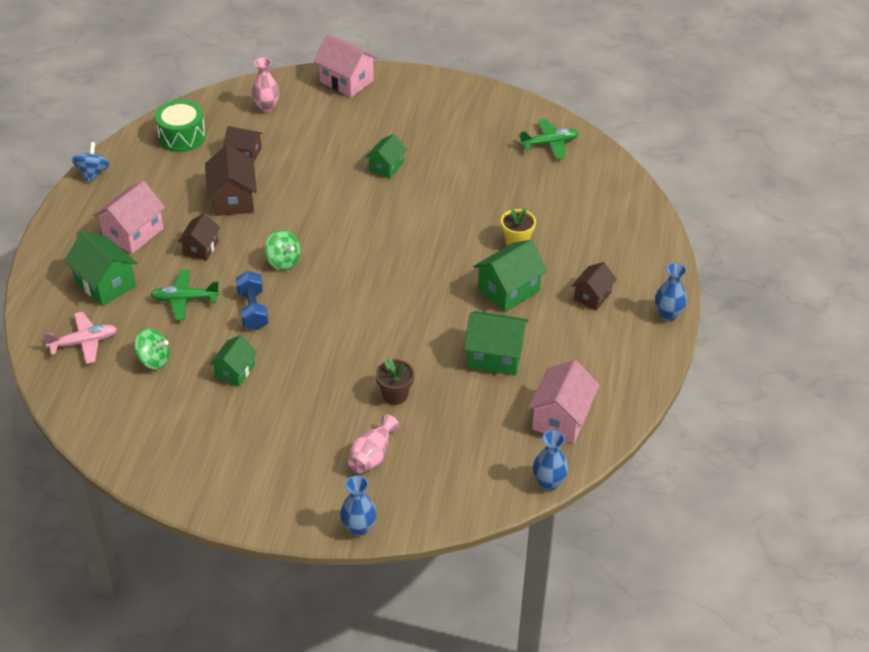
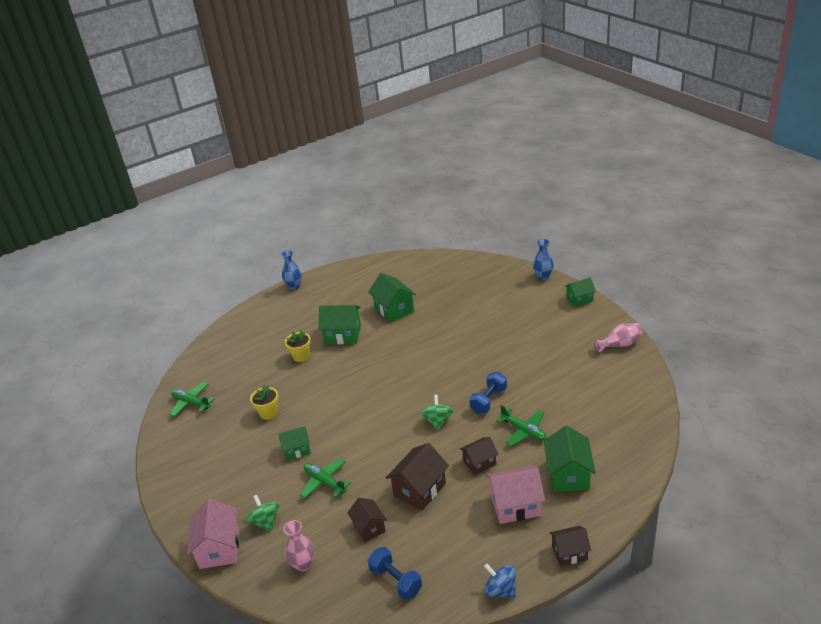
camera: 130 degrees left, 10 degrees down
pink plane [43,312,117,364] -> none
blue spinning top [72,142,110,183] -> blue spinning top turned 75 degrees clockwise [484,564,516,598]
green spinning top [134,328,170,369] -> green spinning top moved to [246,494,279,531]
green drum [155,100,206,152] -> blue dumbbell [367,547,422,600]
green house [209,335,257,386] -> green house moved to [564,277,596,307]
pink vase [348,414,399,473] -> pink vase moved to [594,323,643,353]
brown flower pot [376,358,414,405] -> none
pink house [528,360,600,443] -> none
blue vase [533,430,568,491] -> none
brown house [572,262,617,310] -> brown house moved to [549,526,591,566]
none -> yellow flower pot [250,385,278,420]
none -> green plane [300,458,351,498]

